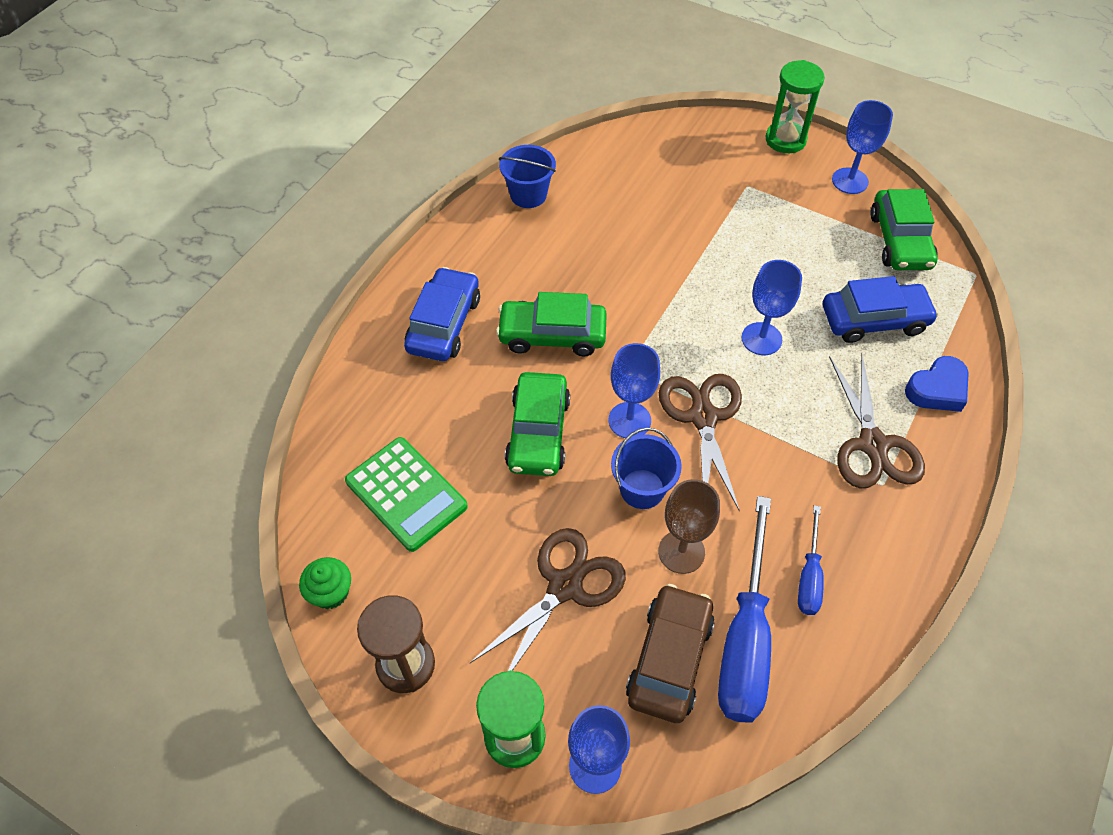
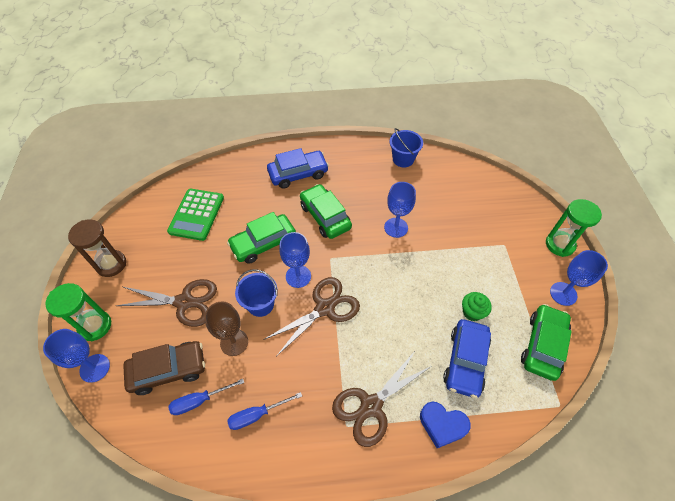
camera: 55 degrees right, 0 degrees up
green cupcake [299,557,351,609] -> green cupcake moved to [462,292,492,321]
blue screwdriver [718,496,771,723] -> blue screwdriver [169,379,244,415], size x0.52
blue goblet [741,260,802,355] -> blue goblet moved to [384,182,416,238]
blue car [823,276,939,343] -> blue car turned 60 degrees clockwise [443,319,491,398]
green car [870,189,938,270] -> green car turned 150 degrees clockwise [521,304,572,381]

